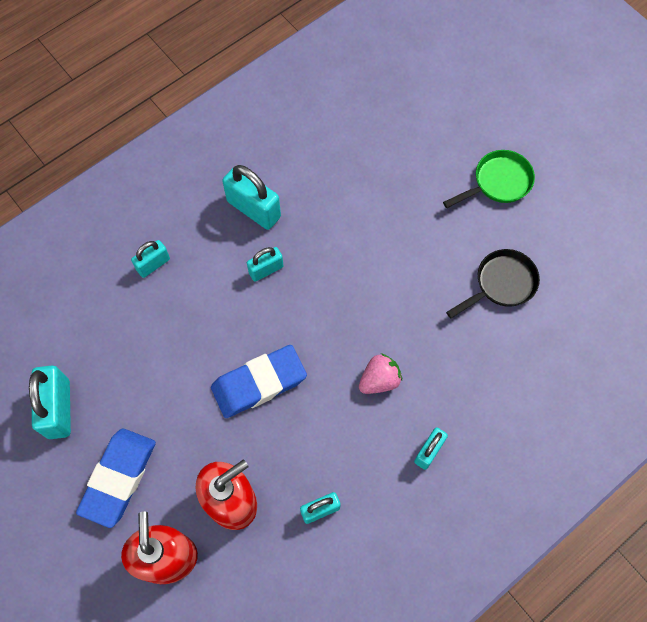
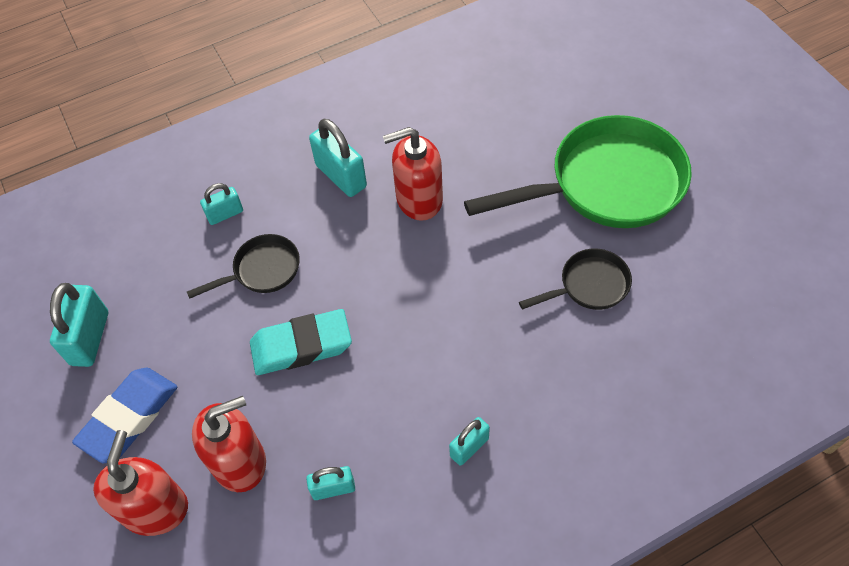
camera: 15 degrees right, 10 degrees down
blue eraser [211,345,307,418] -> turquoise eraser [250,309,352,375]
turquoise padlock [247,247,283,281] -> none
pink strawberry [359,353,402,394] -> none
green pan [443,150,535,208] -> green pan [464,115,692,228], size x2.08
none -> black pan [187,234,300,299]
none -> red soap dispenser [383,127,443,221]

